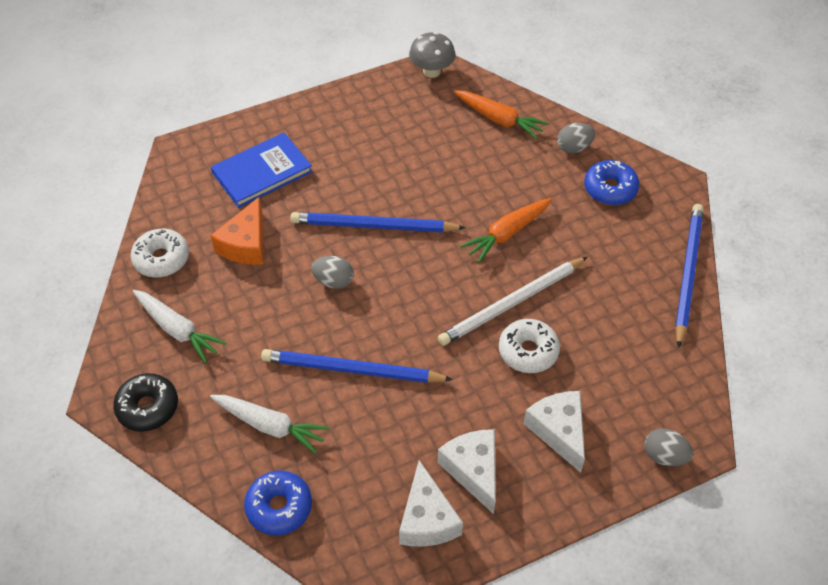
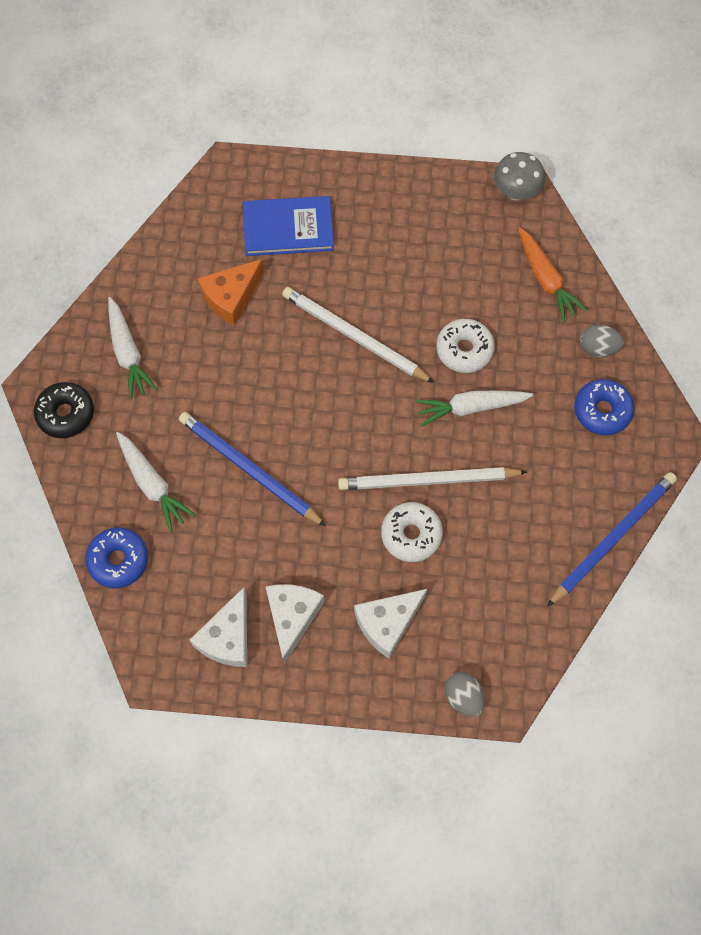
camera: 30 degrees right, 15 degrees up
white donut [131,229,189,278] -> white donut moved to [436,319,495,373]
blue pencil [291,212,465,232] -> white pencil [282,287,434,383]
grey egg [311,256,354,289] -> none
orange carrot [460,198,552,263] -> white carrot [415,391,533,427]
white cheese [524,391,585,473] -> white cheese turned 135 degrees counterclockwise [354,589,427,658]

